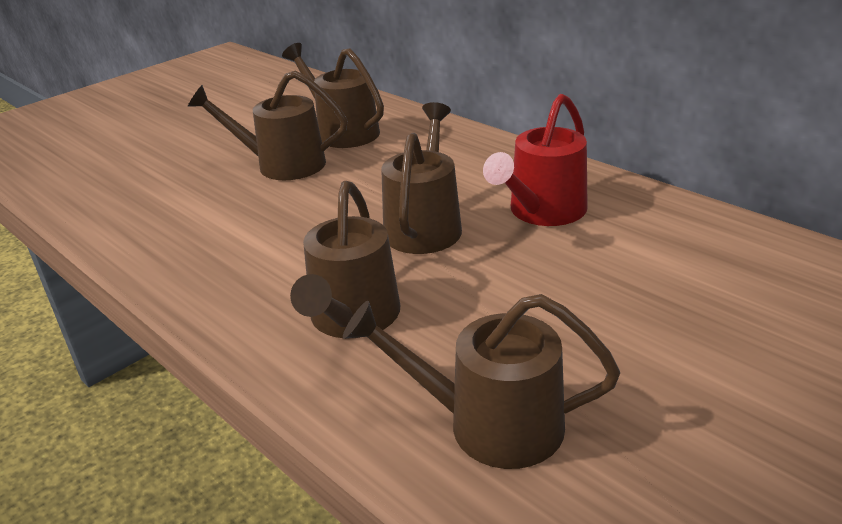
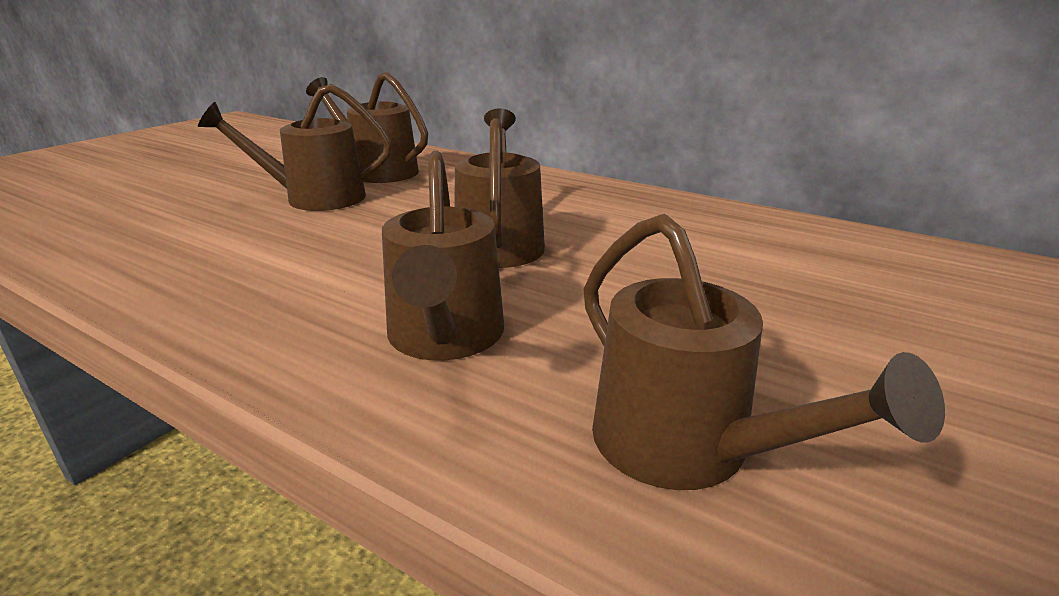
camera: 15 degrees left, 5 degrees down
brown watering can [343,294,620,469] -> brown watering can turned 120 degrees counterclockwise [583,214,945,490]
red watering can [483,94,588,226] -> none

